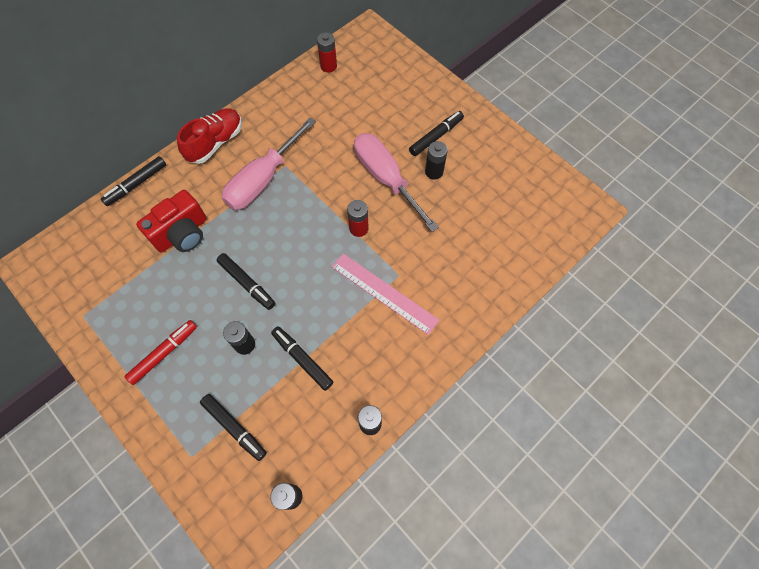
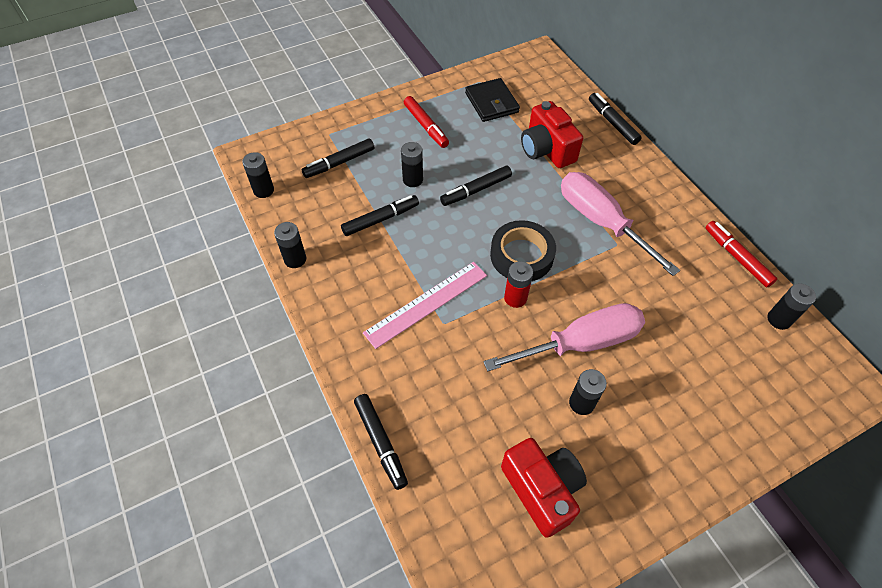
camera: 105 degrees right, 10 degrees down
red shoe [177,108,242,164] -> none
red battery [317,32,337,73] -> black battery [767,284,816,330]
black marker [409,111,464,156] -> black marker moved to [354,394,408,490]
none -> black wallet [465,78,520,122]
none -> black tape [490,220,556,281]
none -> red camera [501,438,587,538]
none -> red marker [705,221,777,287]

